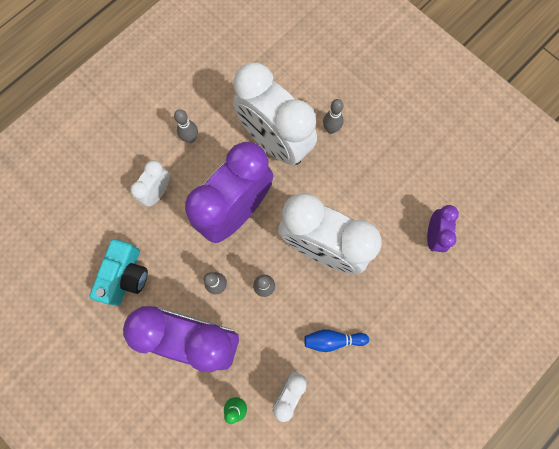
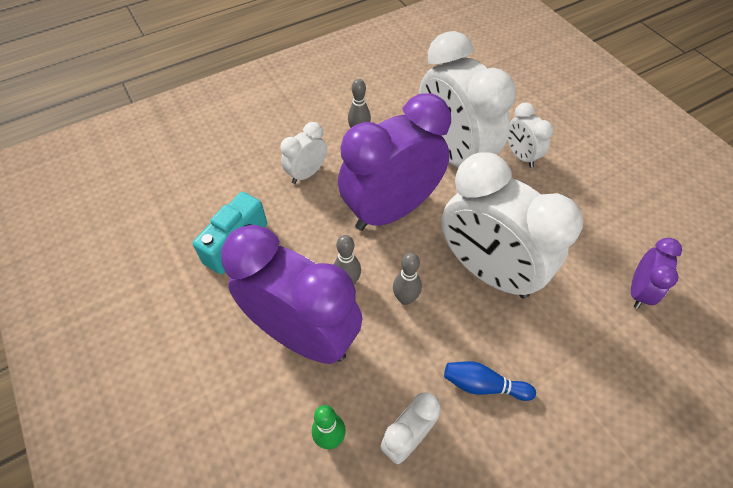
camera: 15 degrees right, 20 degrees down
grey bowling pin [323,99,344,134] -> white clock [508,102,554,168]

